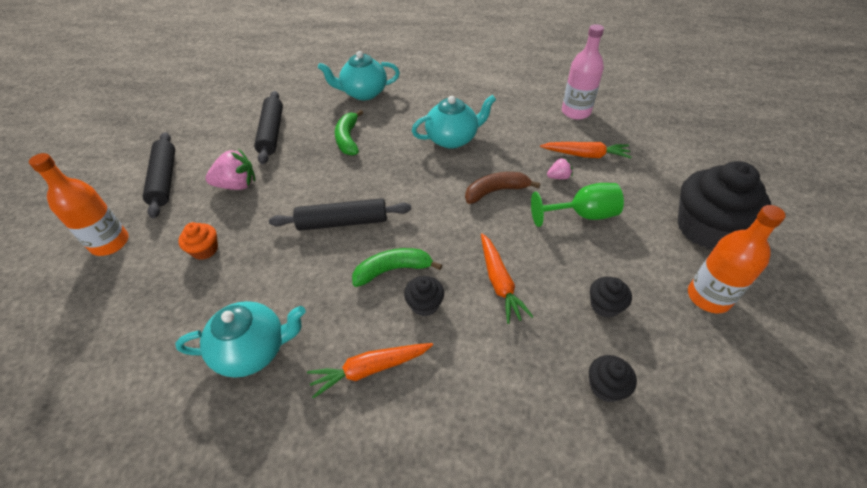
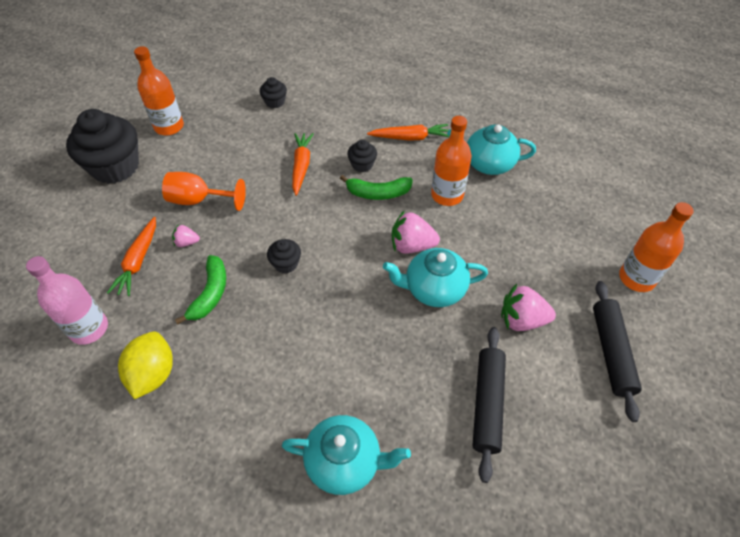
camera: 165 degrees left, 5 degrees up
orange cupcake [178,222,218,260] -> none
black rolling pin [269,198,411,231] -> pink strawberry [392,211,440,254]
green banana [335,110,363,155] -> green banana moved to [175,255,226,325]
turquoise teapot [412,95,496,149] -> turquoise teapot moved to [383,248,488,307]
brown banana [465,172,540,204] -> none
green goblet [531,183,624,227] -> orange goblet [162,172,246,211]
orange carrot [540,142,632,158] -> orange carrot turned 105 degrees counterclockwise [107,217,156,296]
black cupcake [590,277,632,318] -> black cupcake moved to [267,239,301,274]
none -> yellow lemon [118,331,173,399]
none -> orange bottle [431,116,472,206]

